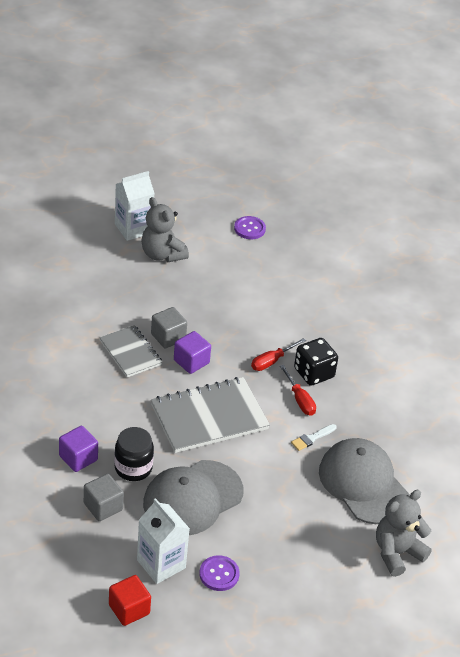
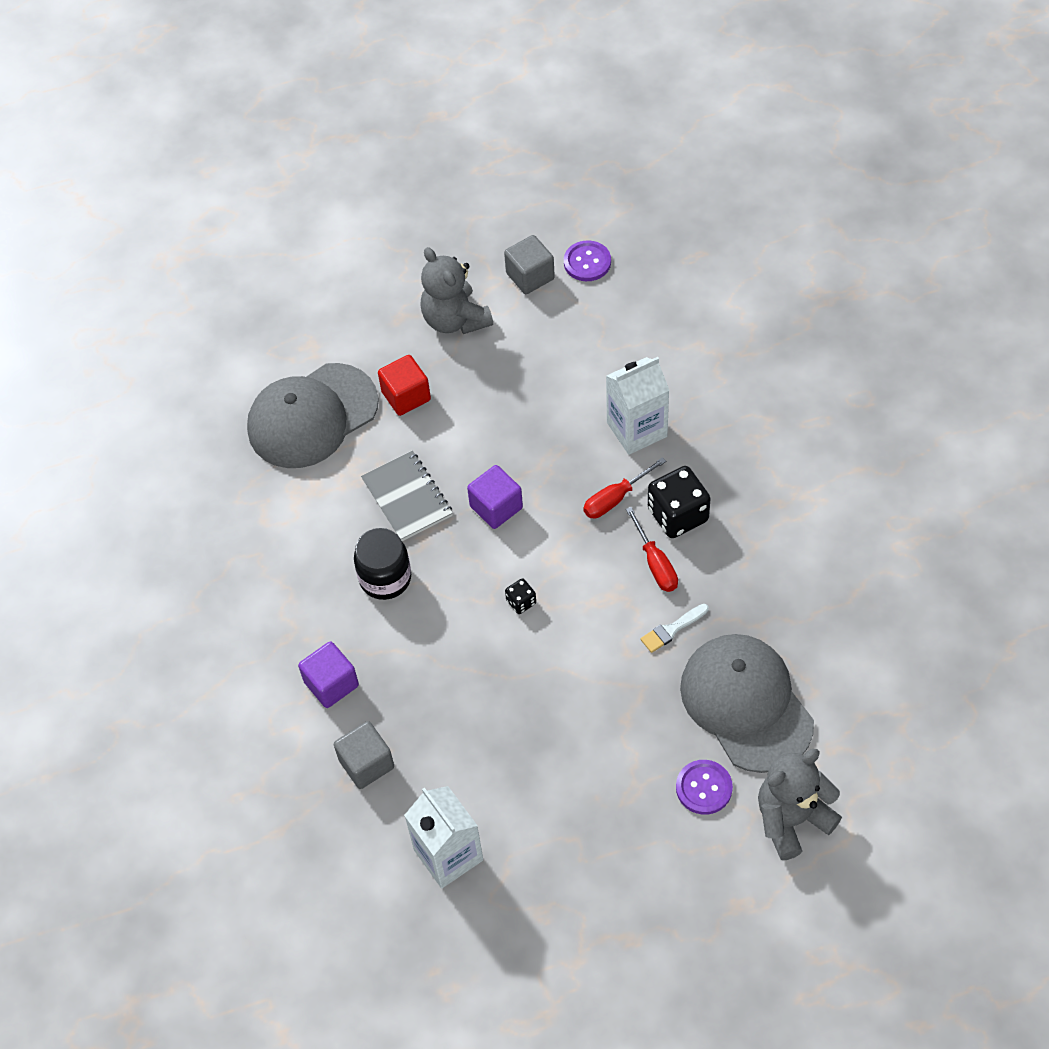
camera: 10 degrees right, 15 degrees up
red cube [109,575,151,626] -> red cube moved to [378,355,431,416]
black jar [114,427,154,481] -> black jar moved to [354,528,411,600]
white carton [115,171,155,241] -> white carton moved to [606,357,669,455]
grey cap [143,460,243,535] -> grey cap moved to [247,363,379,468]
grey cube [151,307,187,348] -> grey cube moved to [504,235,555,294]
grey notebook [151,377,270,453] -> black dice [505,578,536,614]
purple button [199,555,240,591] -> purple button moved to [676,760,733,815]

